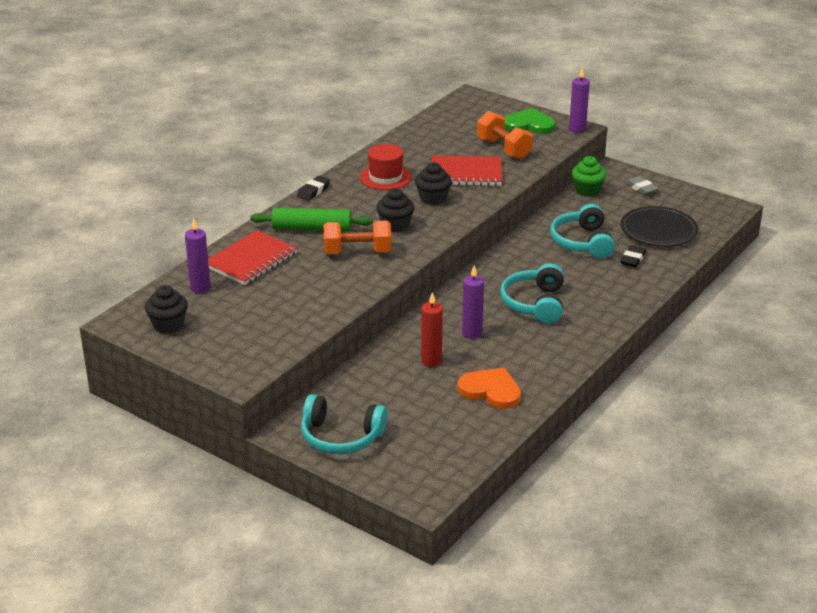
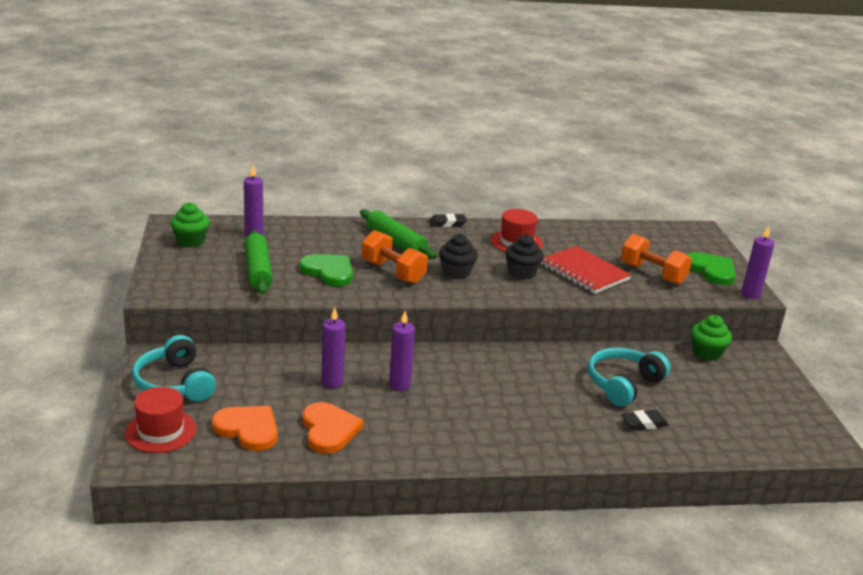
camera: 45 degrees right, 5 degrees down
black cupcake [145,285,188,334] -> green cupcake [170,202,210,247]
red notebook [208,230,297,285] -> none
red candle [421,292,443,367] -> purple candle [322,307,346,388]
orange dumbbell [477,111,533,159] -> orange dumbbell turned 60 degrees counterclockwise [620,234,692,285]
turquoise headphones [500,263,564,324] -> none
black plate [621,206,698,247] -> none
grey eraser [625,176,659,195] -> none
none -> red hat [125,387,196,453]
none -> orange heart [212,406,277,451]
none -> green rolling pin [244,230,273,295]
none -> green heart [299,254,353,287]

